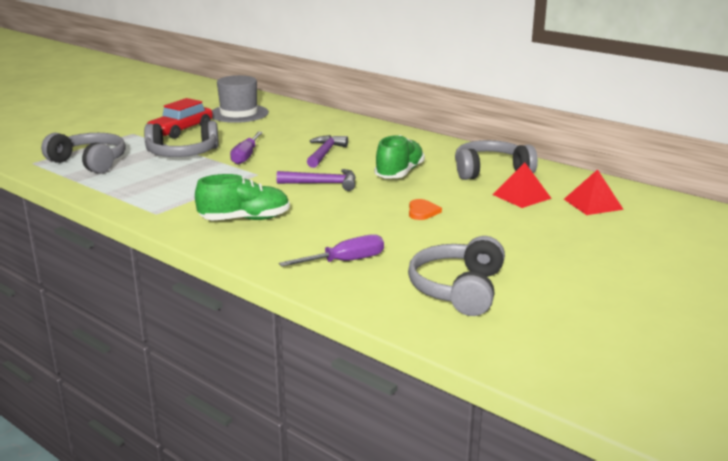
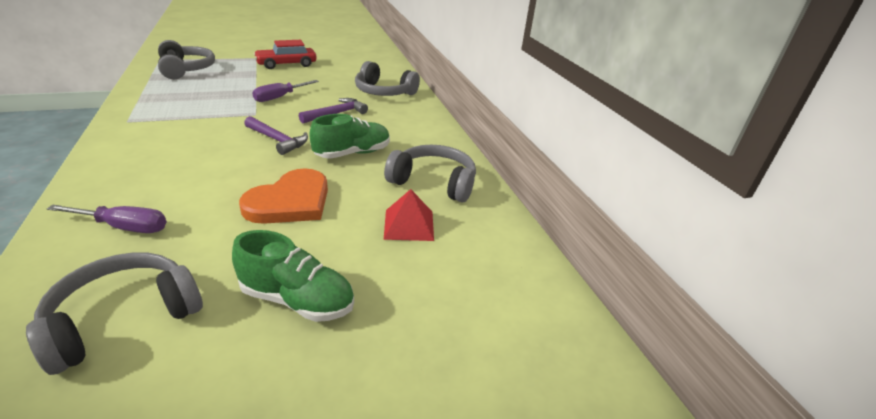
camera: 30 degrees right, 10 degrees up
grey headphones [144,121,219,157] -> grey headphones moved to [355,61,420,96]
green shoe [195,174,290,221] -> green shoe moved to [232,230,354,322]
grey hat [212,75,269,123] -> none
orange heart [409,199,442,220] -> orange heart [239,168,328,224], size x2.14
red pyramid [564,169,624,215] -> none

